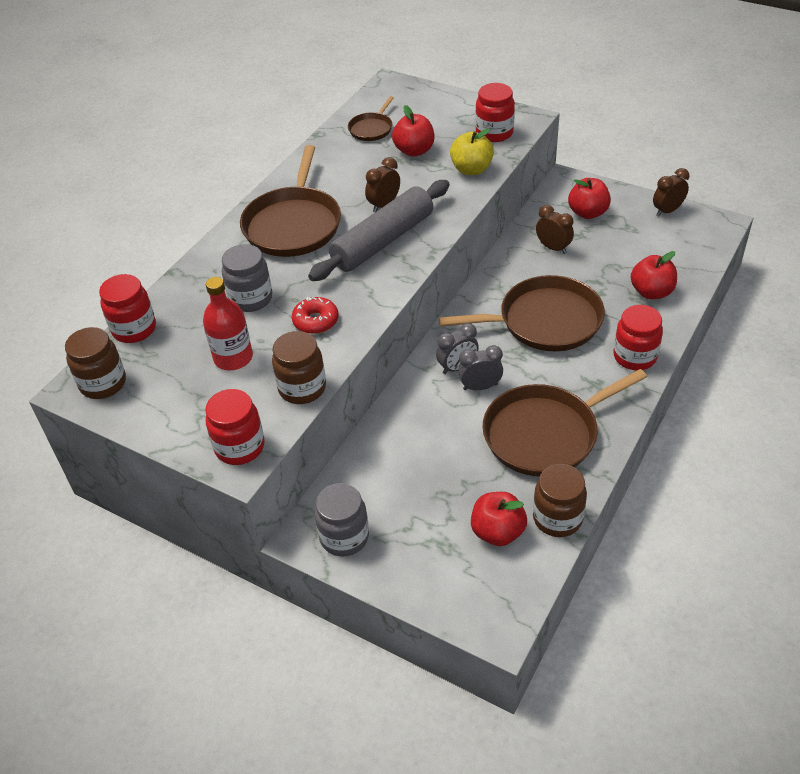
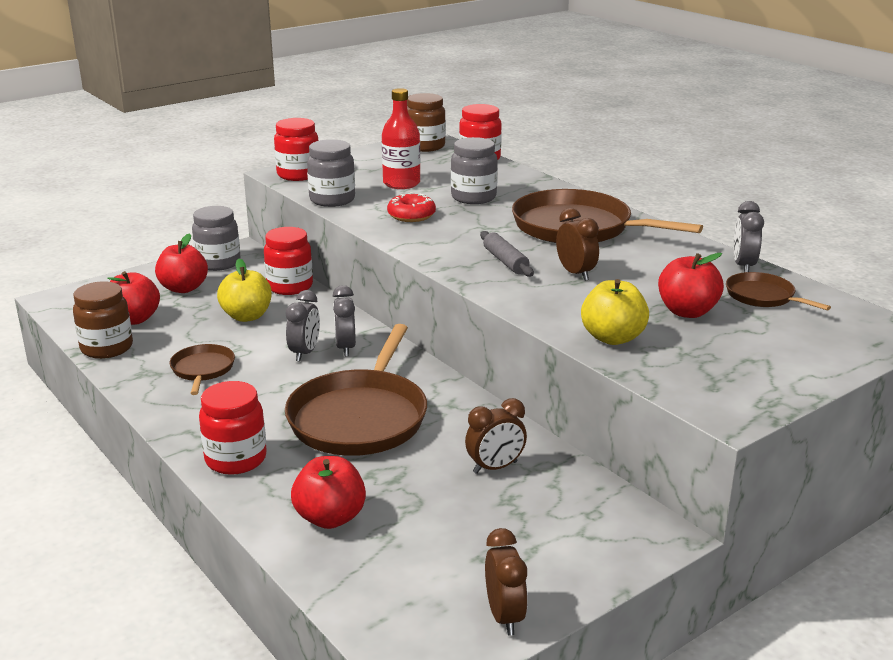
camera: 110 degrees right, 20 degrees down
brown jar [272,331,326,404] -> grey jar [307,139,355,207]
grey rolling pin [308,180,450,281] -> grey rolling pin [480,231,534,277], size x0.47
red jar [475,83,515,142] -> red jar moved to [264,227,313,295]
brown pan [482,369,647,476] -> brown pan [169,344,235,395], size x0.50
red apple [568,178,611,219] -> red apple moved to [155,233,208,293]
none -> yellow apple [217,258,272,322]
none -> grey clock [733,201,764,272]

